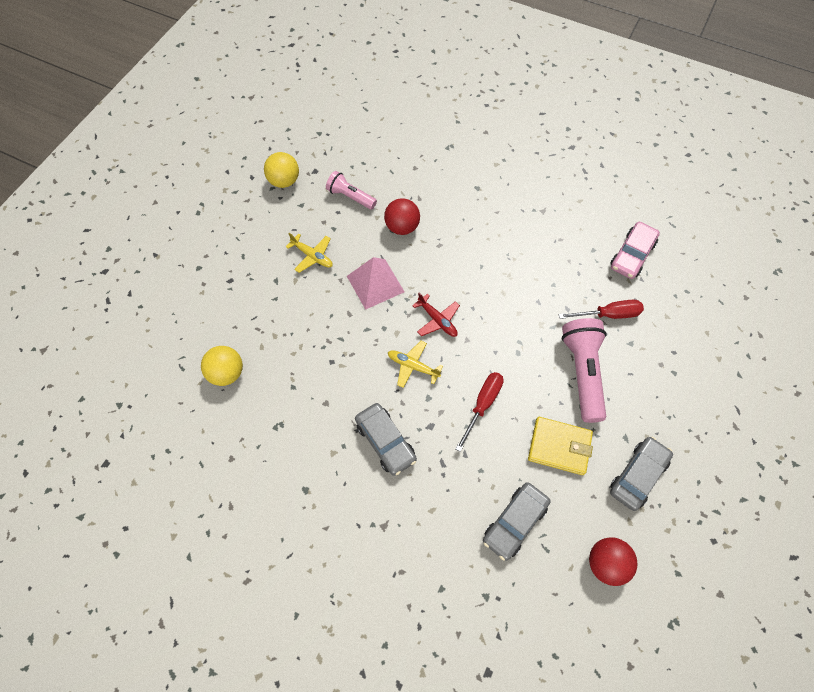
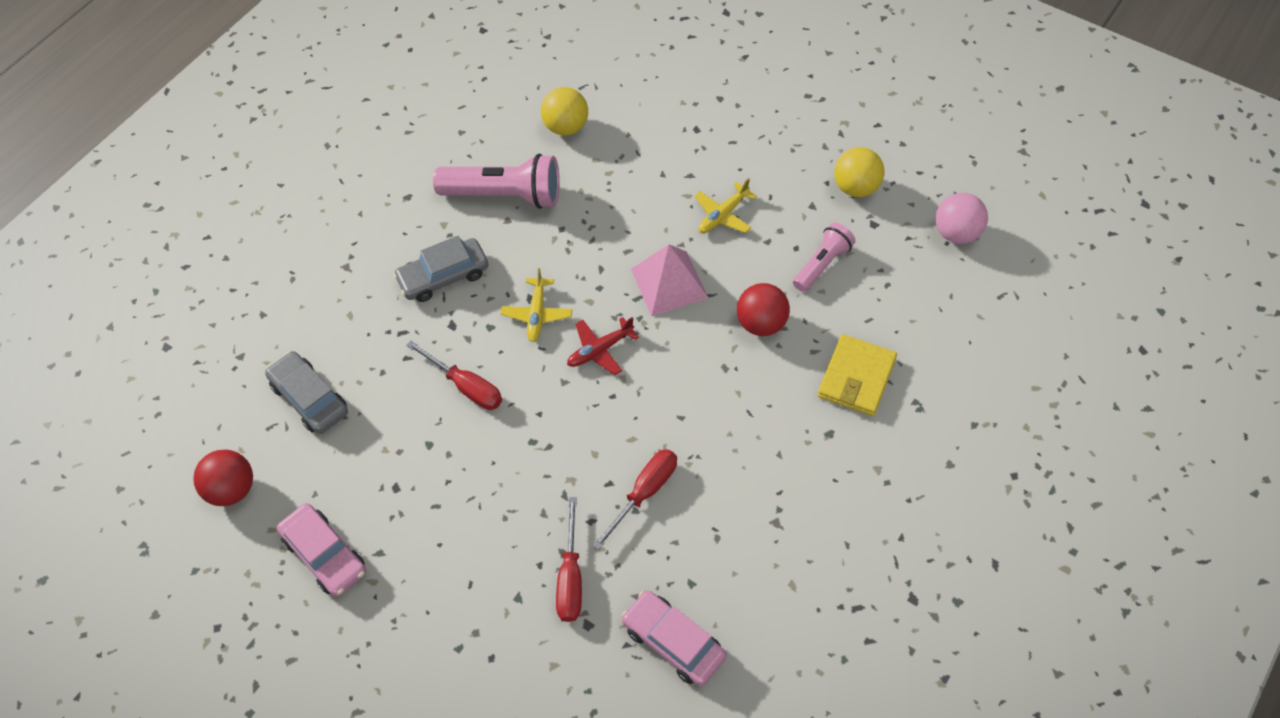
camera: 100 degrees right, 5 degrees down
yellow plane [388,341,443,388] -> yellow plane turned 150 degrees clockwise [501,268,572,342]
yellow wallet [528,417,593,475] -> yellow wallet moved to [818,334,897,416]
pink flashlight [562,318,607,423] -> pink flashlight moved to [433,154,560,209]
grey car [610,437,673,511] -> pink car [277,503,366,597]
none -> red screwdriver [592,449,677,550]
none -> pink ball [935,193,988,244]

